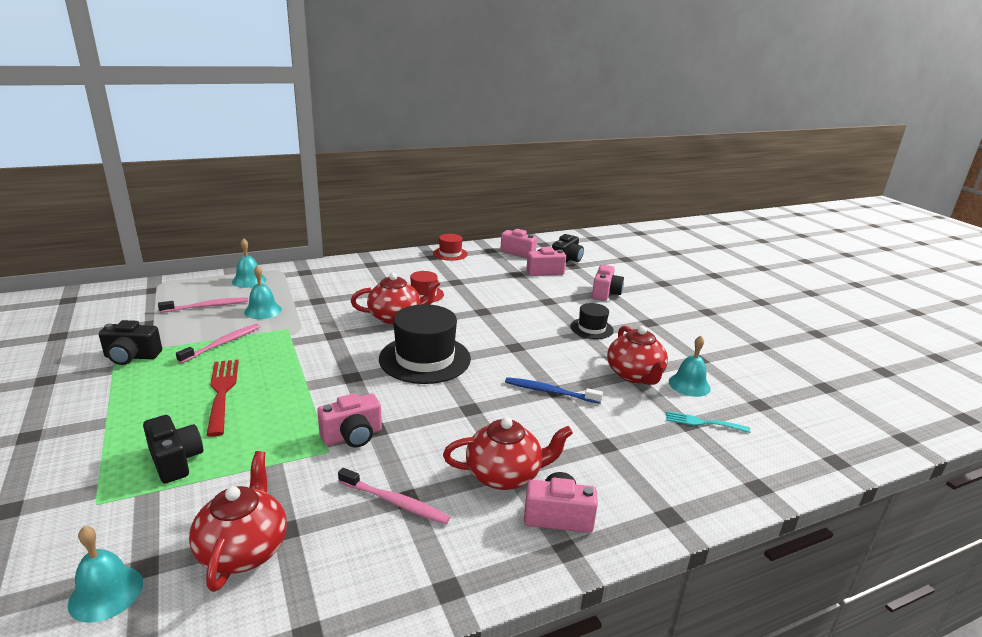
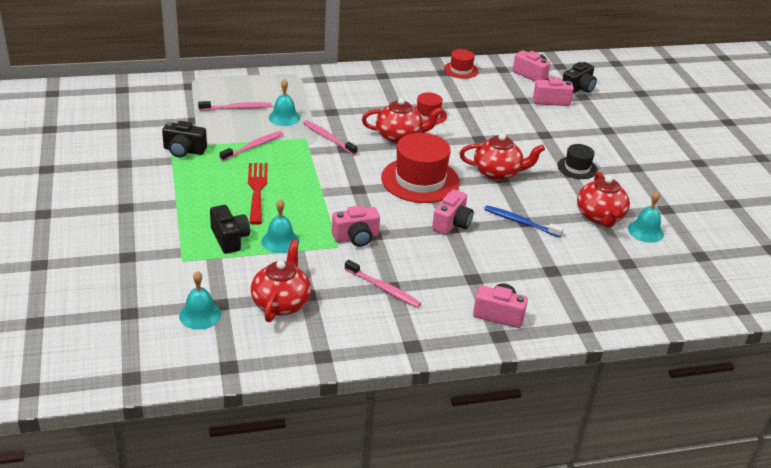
camera: 10 degrees right, 10 degrees up
turquoise bell [232,238,266,288] -> turquoise bell moved to [262,199,299,253]
black hat [379,304,471,384] -> red hat [381,133,460,203]
red teapot [443,417,573,490] -> red teapot moved to [460,133,545,181]
pink camera [592,265,624,301] -> pink camera moved to [432,189,474,235]
turquoise fork [666,411,751,433] -> none
none -> pink toothbrush [303,120,357,155]

